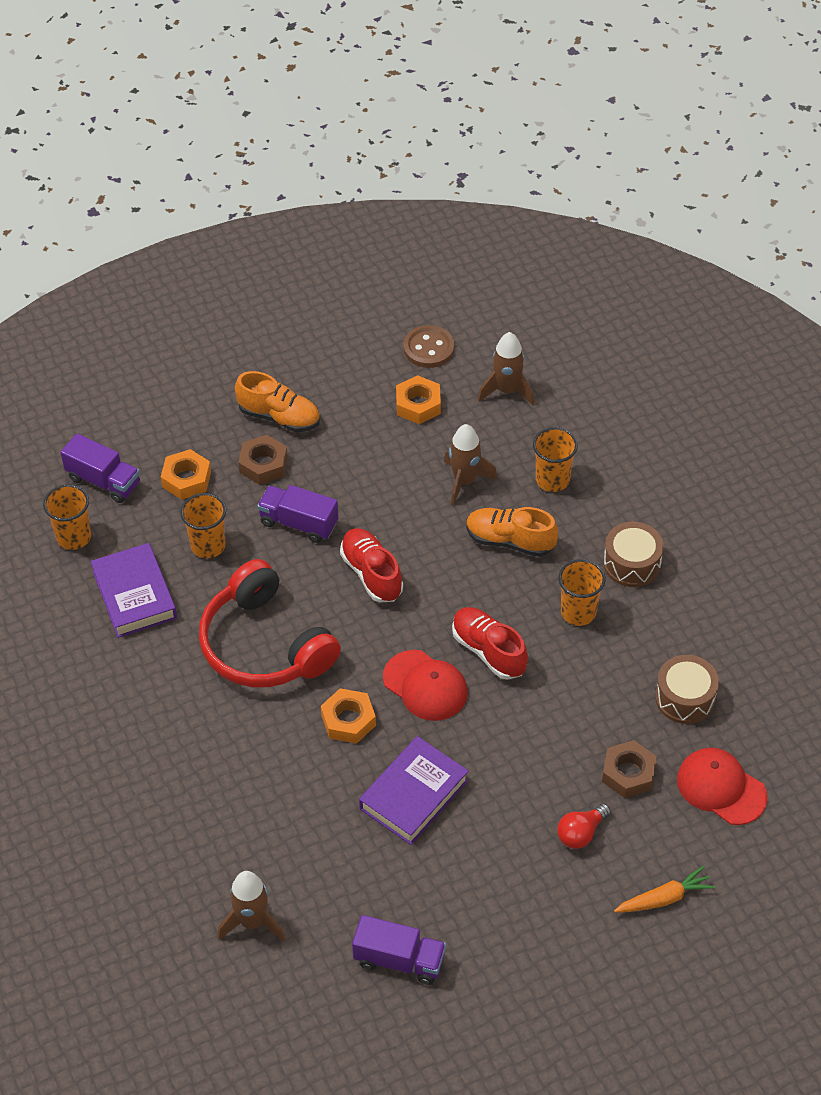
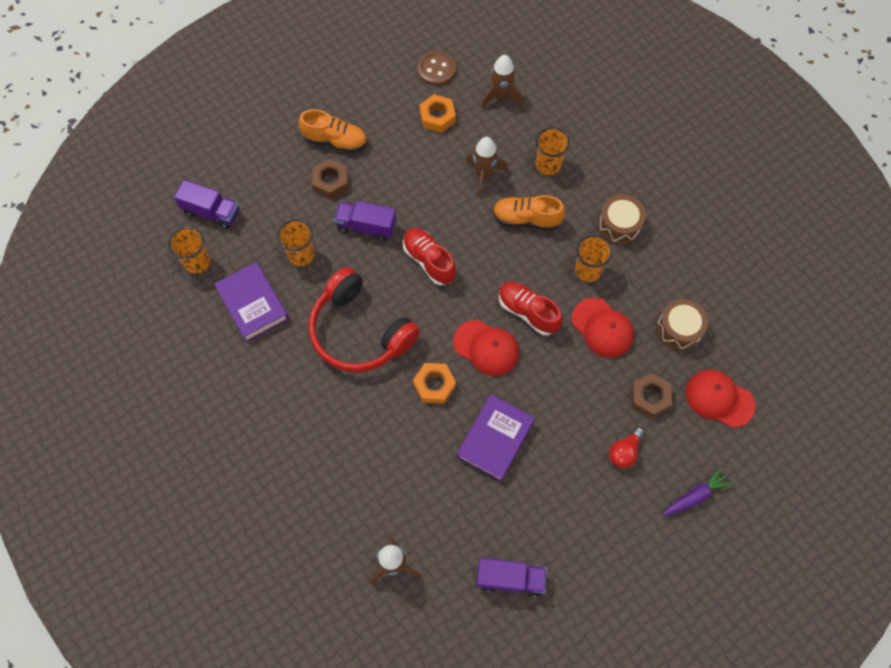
camera: 10 degrees left, 15 degrees up
orange nut [161,449,211,500] -> none
orange carrot [614,866,715,912] -> purple carrot [663,467,733,516]
none -> red cap [572,298,634,358]

